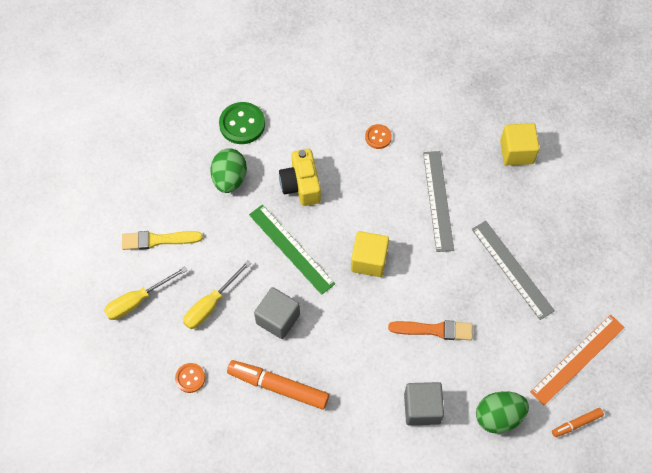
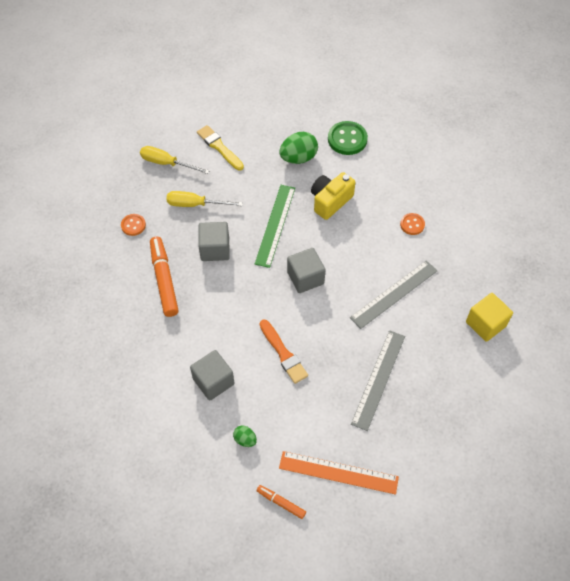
camera: 55 degrees right, 5 degrees down
yellow cube [351,231,389,277] -> grey cube [287,248,326,293]
green egg [476,391,529,434] -> green egg [233,426,257,447], size x0.52

